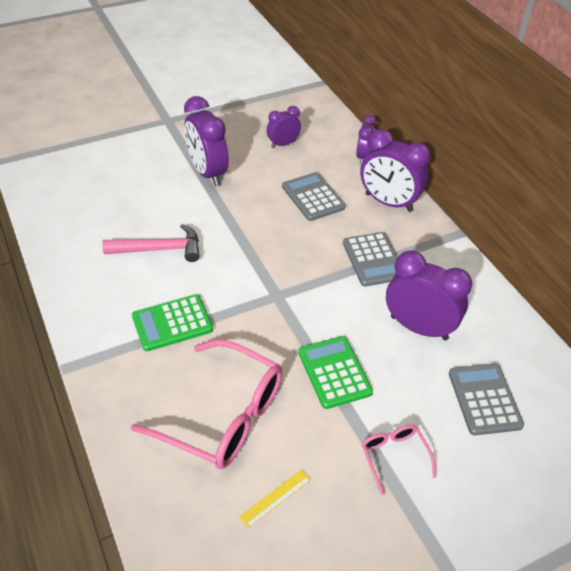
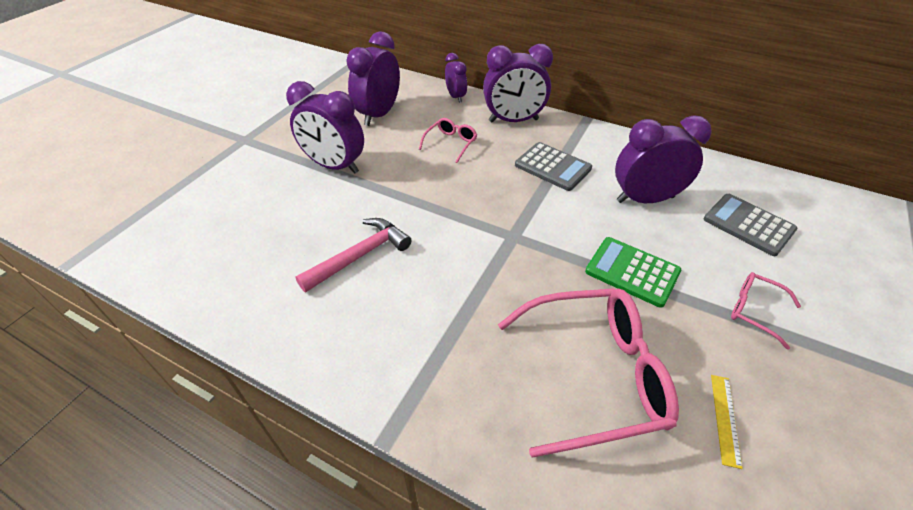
camera: 35 degrees left, 0 degrees up
green calculator [132,294,213,351] -> none
purple clock [267,106,301,148] -> purple clock [346,31,400,126], size x1.76
grey calculator [282,172,345,221] -> pink glasses [419,118,477,163]

